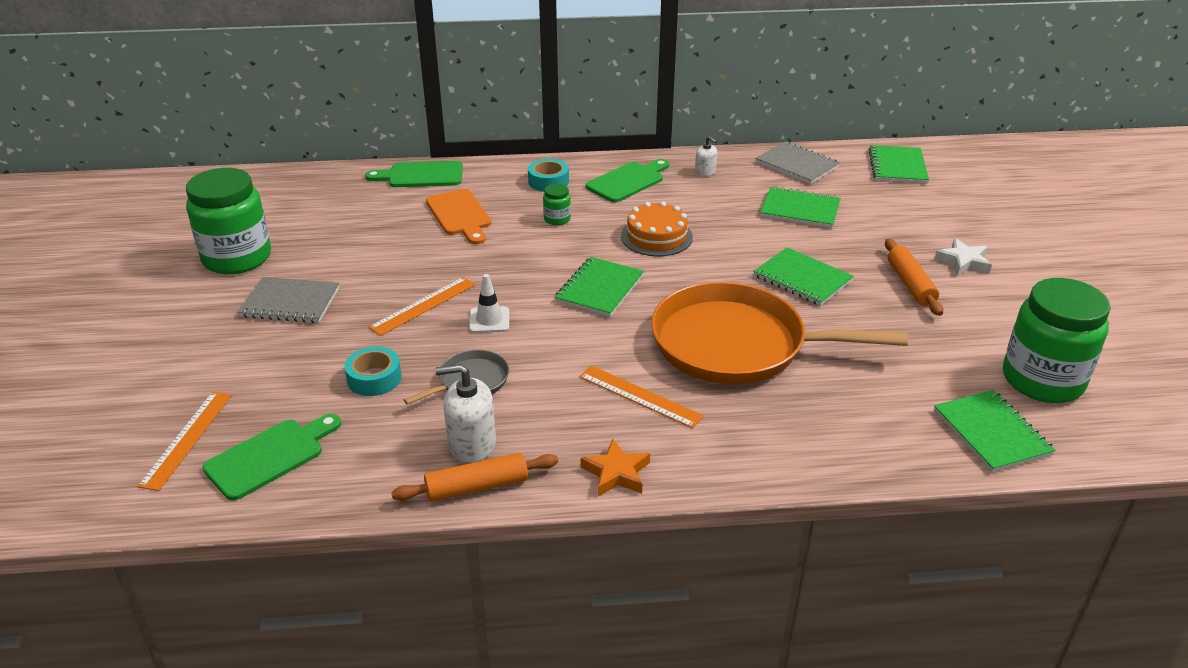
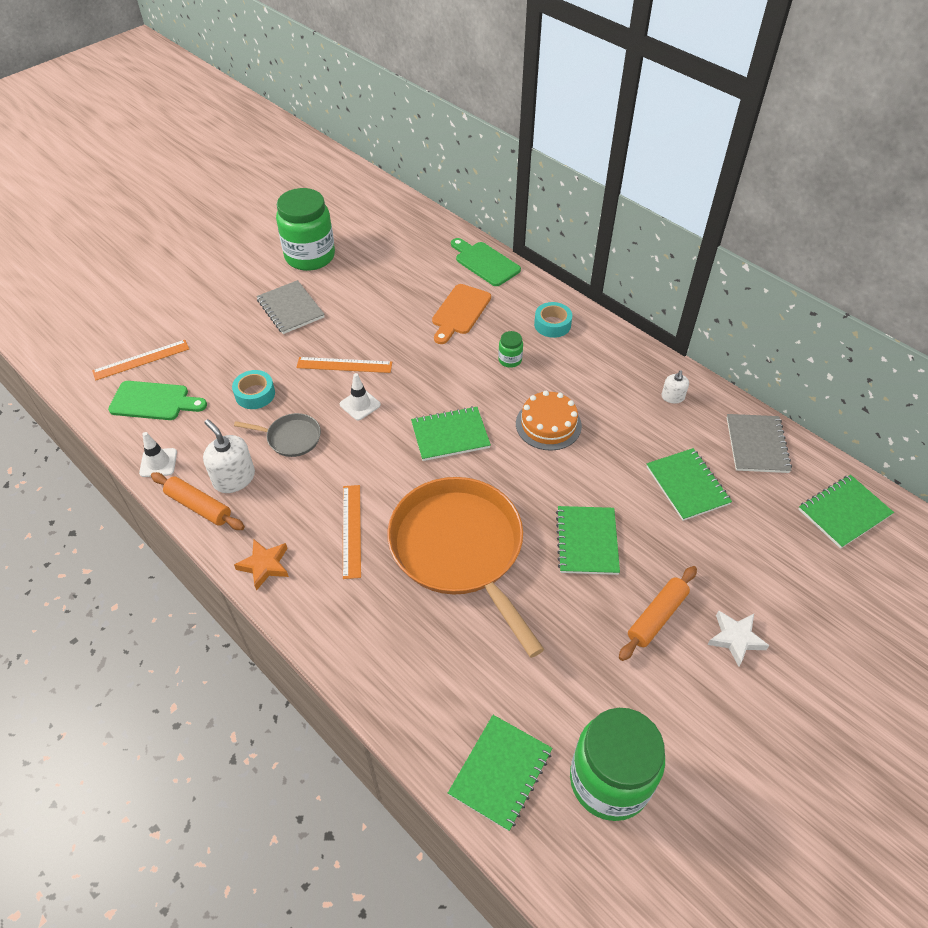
camera: 50 degrees right, 15 degrees up
green cutting board [586,159,669,202] -> none
none -> white traffic cone [139,432,177,477]

